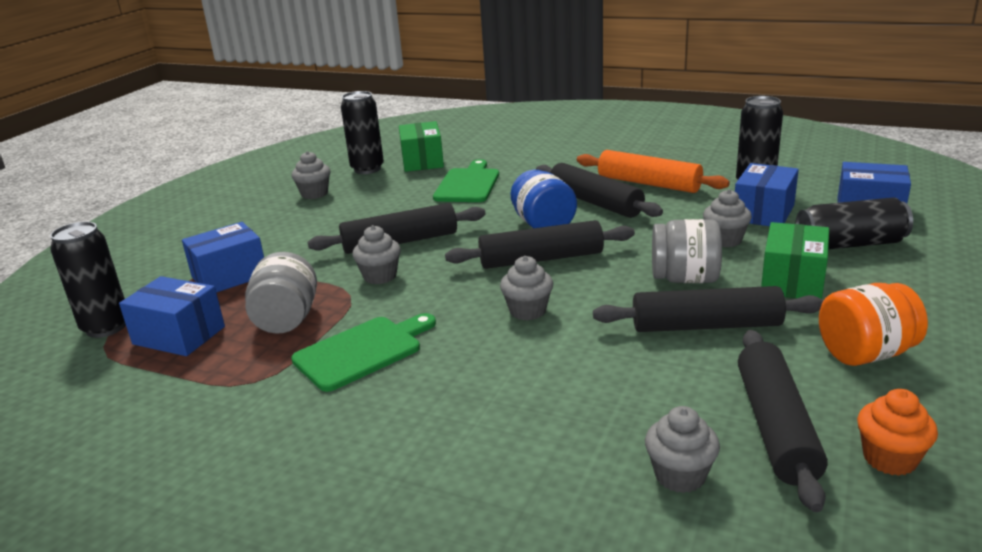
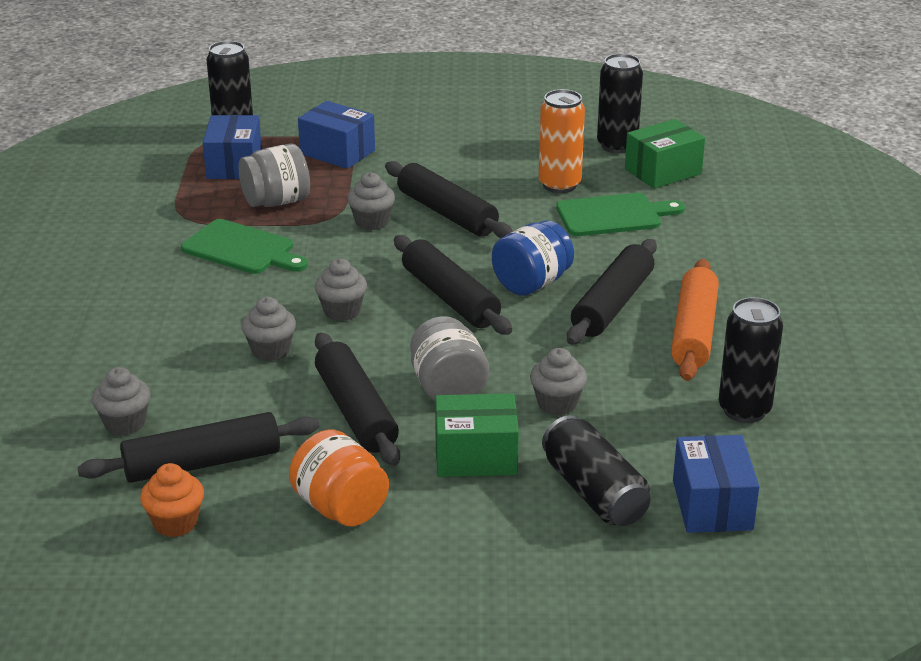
camera: 65 degrees right, 5 degrees up
grey cupcake [292,151,330,199] -> grey cupcake moved to [242,297,296,361]
blue box [735,163,799,226] -> none
none -> orange can [539,89,585,193]

